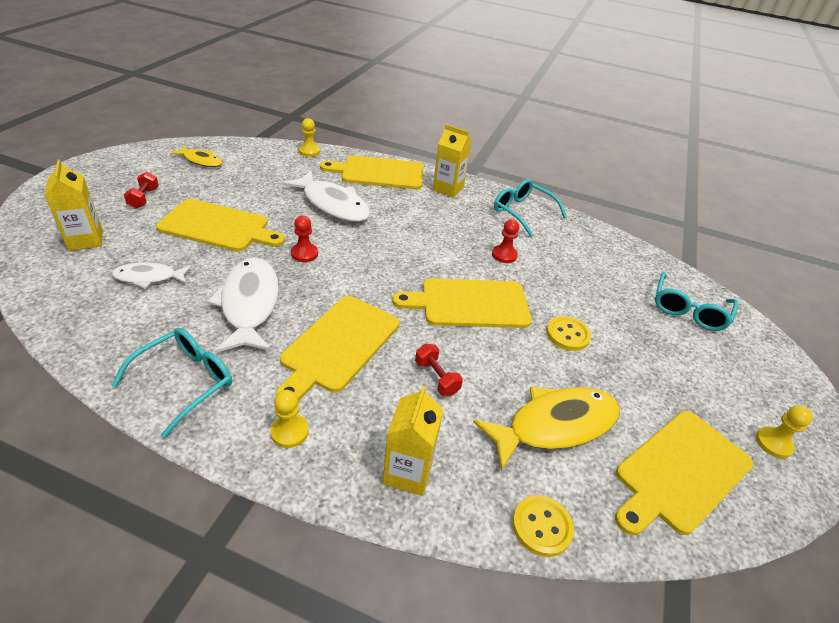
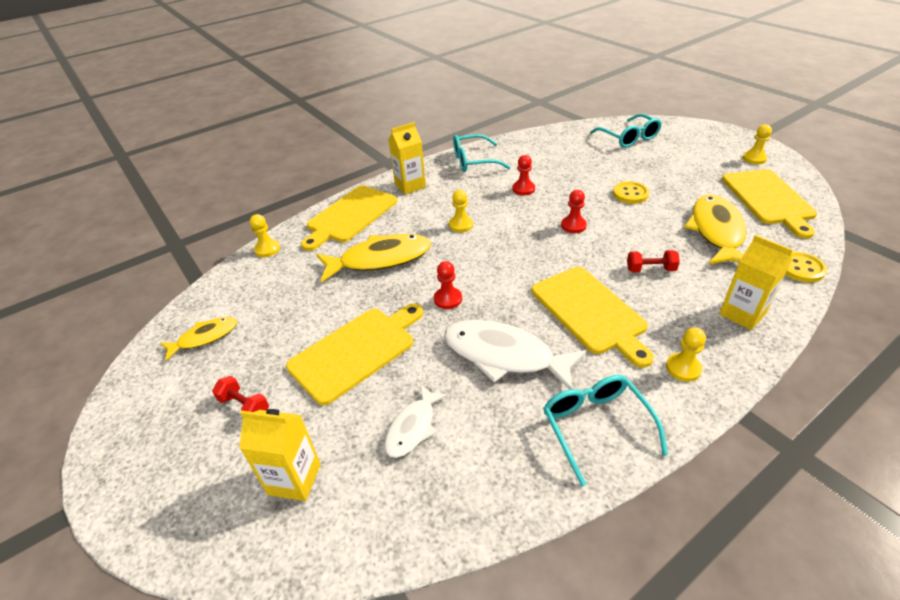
camera: 50 degrees left, 0 degrees up
white fish [281,170,370,222] -> yellow fish [316,234,431,282]
yellow cutting board [392,278,532,328] -> red pawn [561,190,587,233]
none -> yellow pawn [449,190,473,232]

